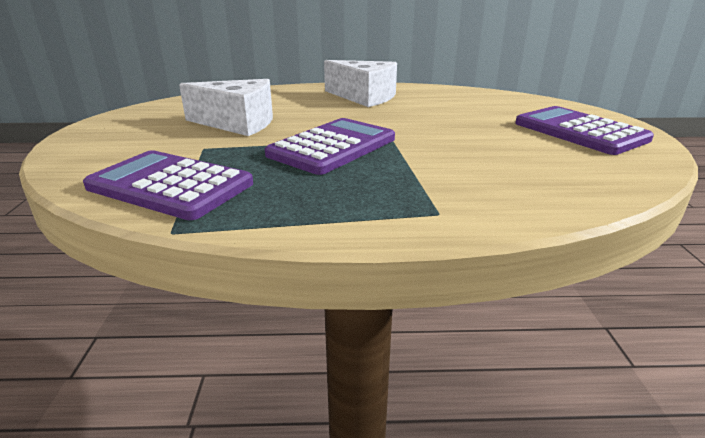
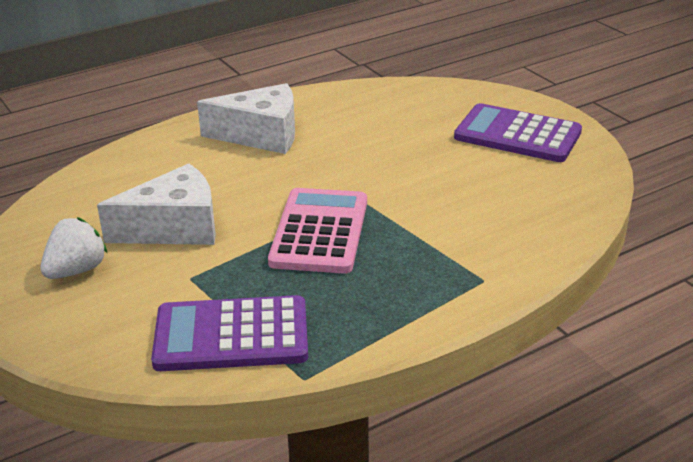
camera: 30 degrees left, 5 degrees up
purple calculator [265,118,395,175] -> pink calculator [268,188,367,273]
none -> white strawberry [41,217,107,279]

